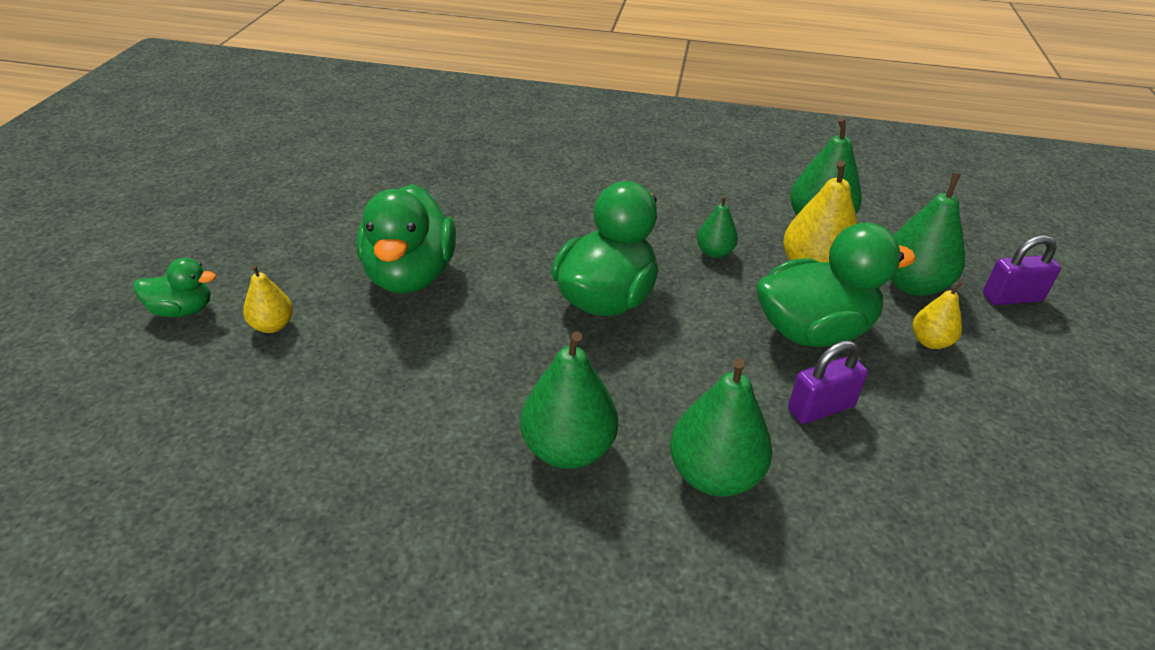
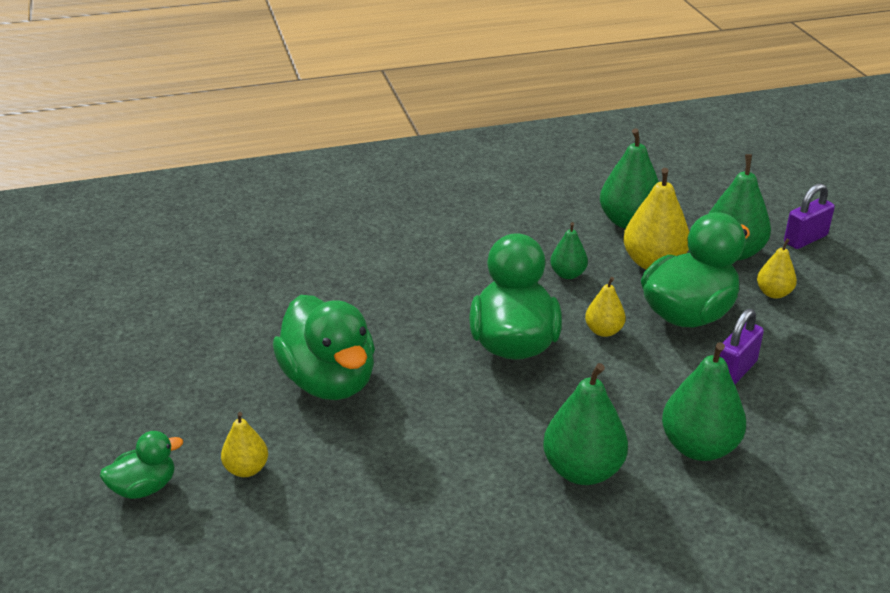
camera: 25 degrees left, 5 degrees down
none -> yellow pear [585,277,626,337]

